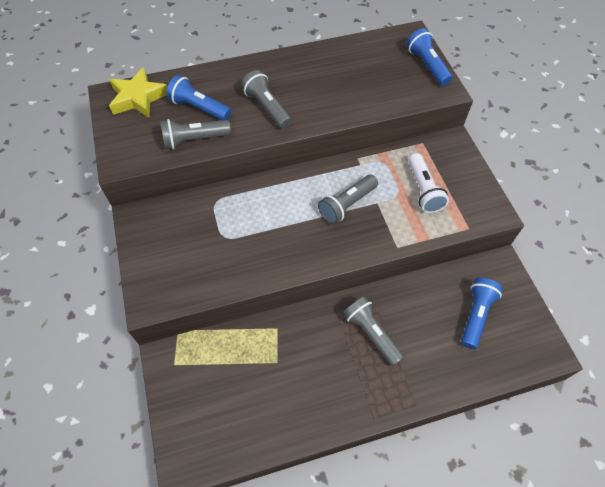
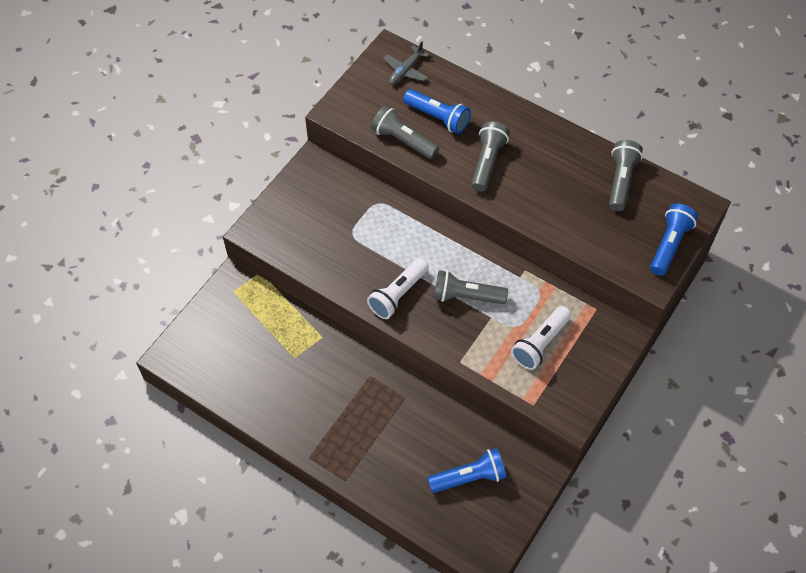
camera: 50 degrees right, 0 degrees up
yellow star [109,67,167,118] -> grey plane [383,41,429,84]
blue flashlight [166,75,231,120] -> blue flashlight turned 135 degrees clockwise [403,89,471,134]
grey flashlight [343,297,404,366] -> grey flashlight moved to [609,140,643,211]
none -> white flashlight [367,258,429,319]

